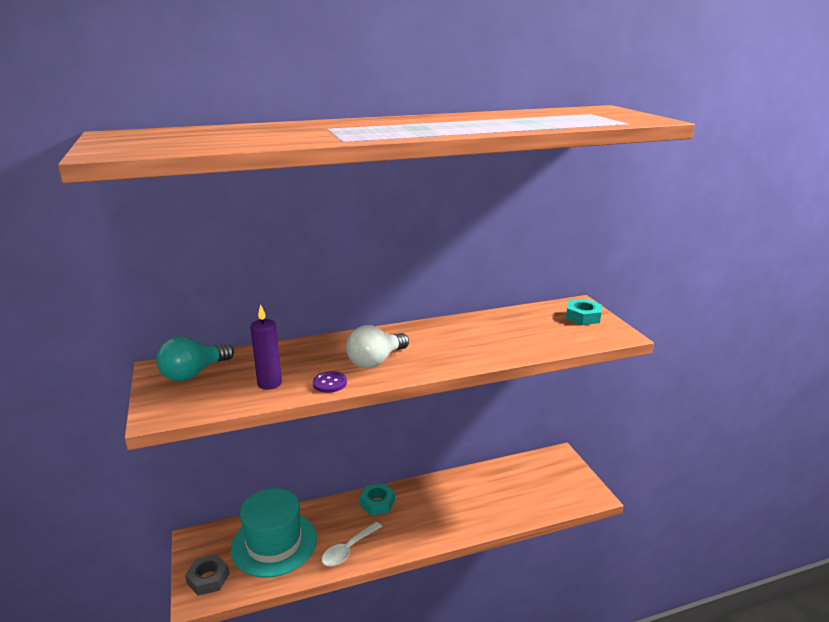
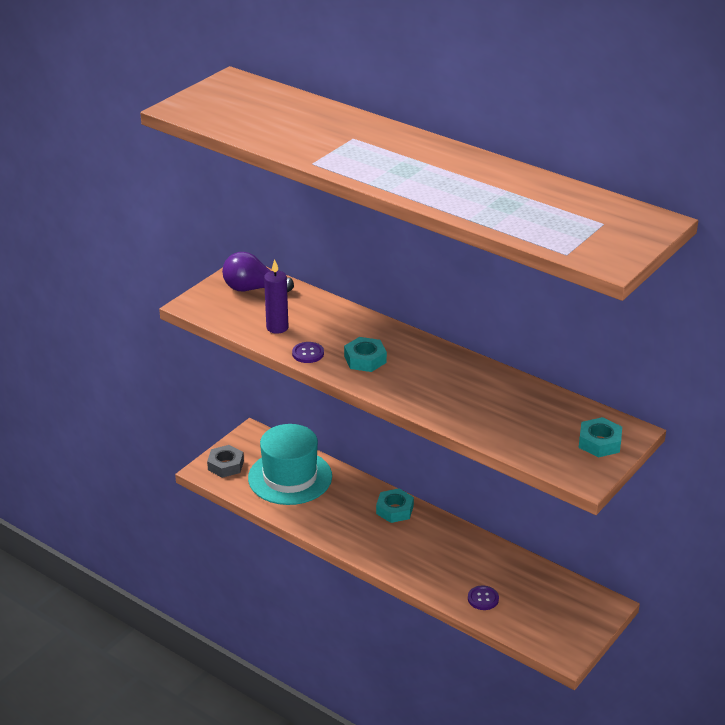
camera: 55 degrees right, 10 degrees up
turquoise light bulb [156,336,234,381] -> purple light bulb [222,252,294,292]
white spoon [321,522,382,566] -> none
white light bulb [346,325,409,369] -> turquoise nut [344,337,387,372]
none -> purple button [468,585,499,610]

